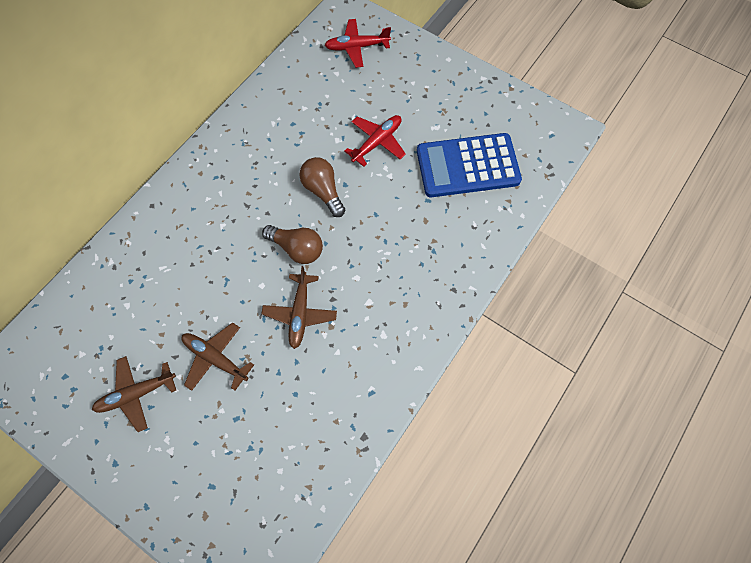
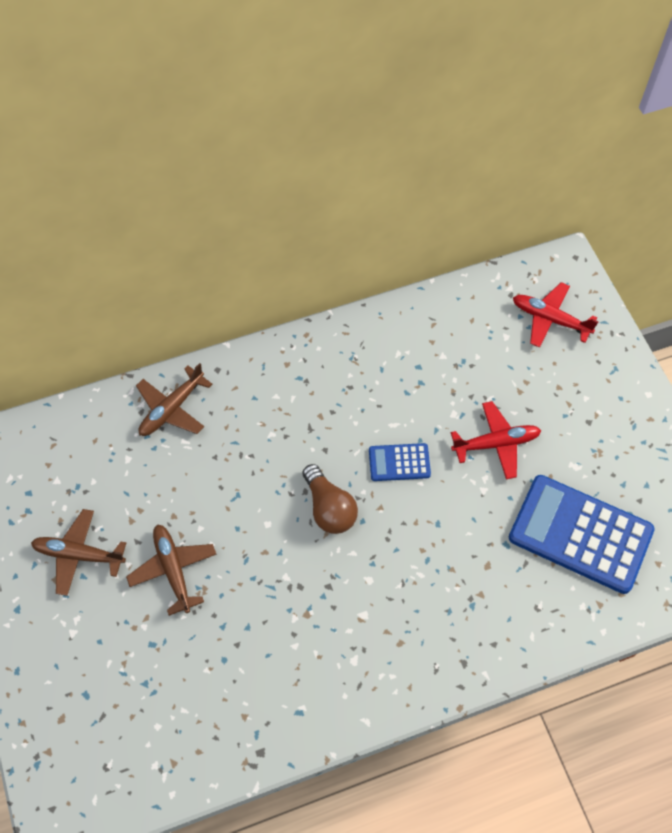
camera: 35 degrees right, 5 degrees down
brown plane [261,266,337,349] -> brown plane moved to [136,363,212,436]
brown light bulb [299,157,345,217] -> blue calculator [369,443,431,481]

